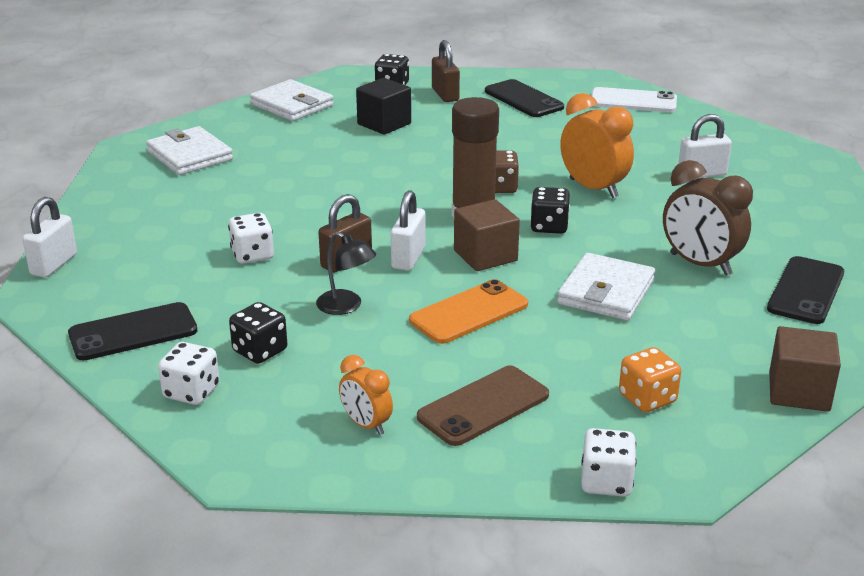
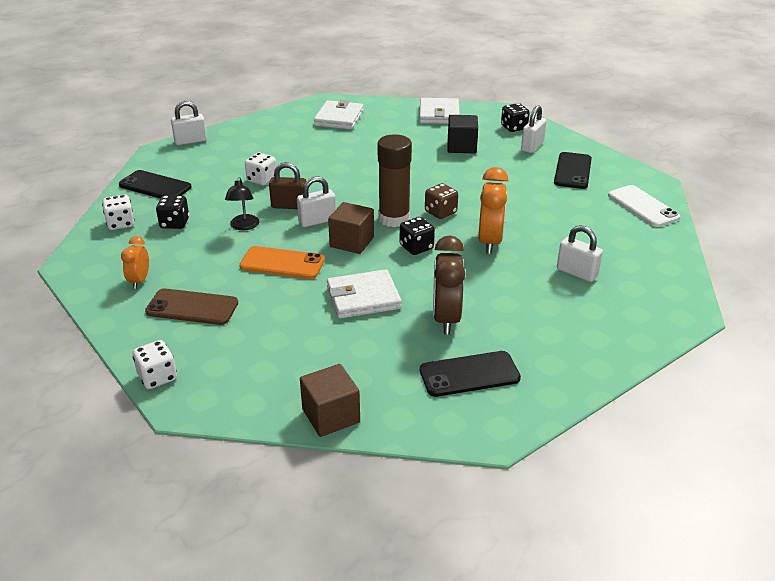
camera: 50 degrees right, 5 degrees up
brown padlock [432,40,460,102] -> white padlock [521,105,547,153]
orange dice [619,347,681,412] -> none

